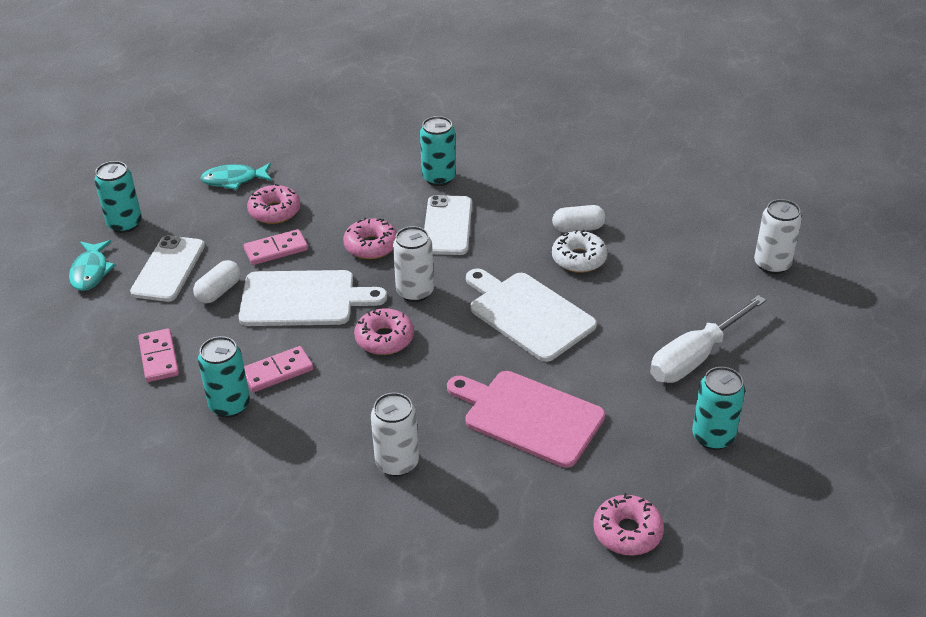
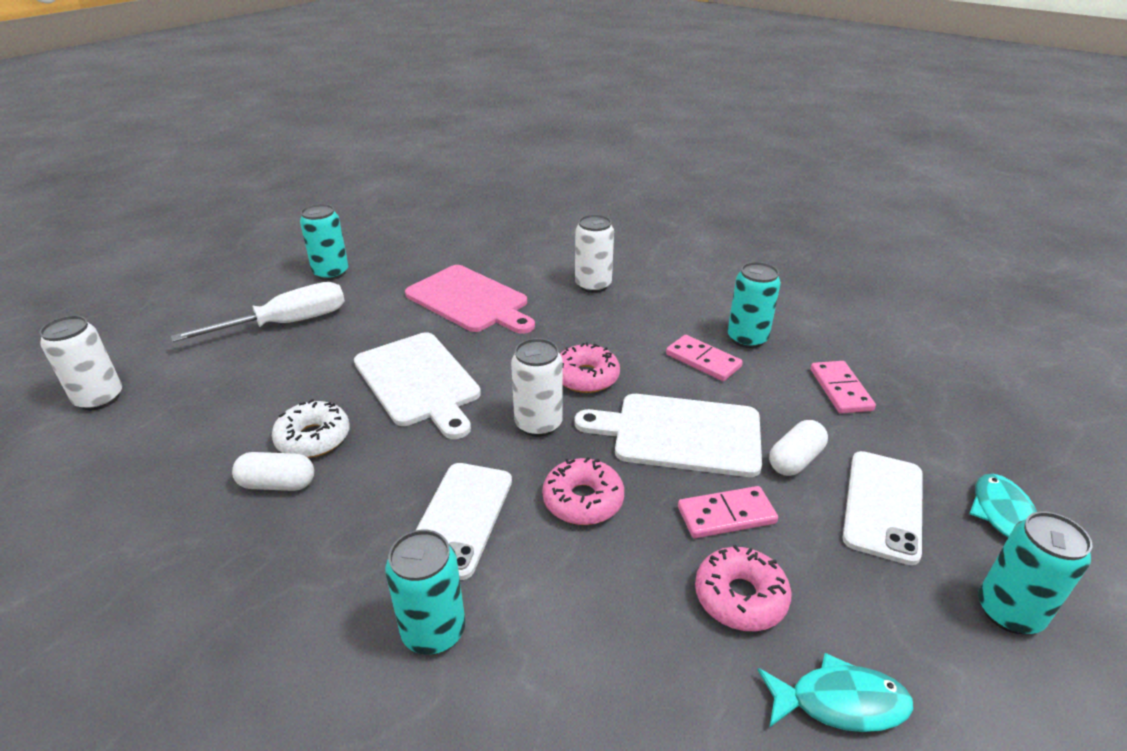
camera: 170 degrees left, 5 degrees down
pink domino [244,346,313,392] -> pink domino turned 60 degrees clockwise [666,335,743,381]
pink donut [594,493,664,556] -> none

